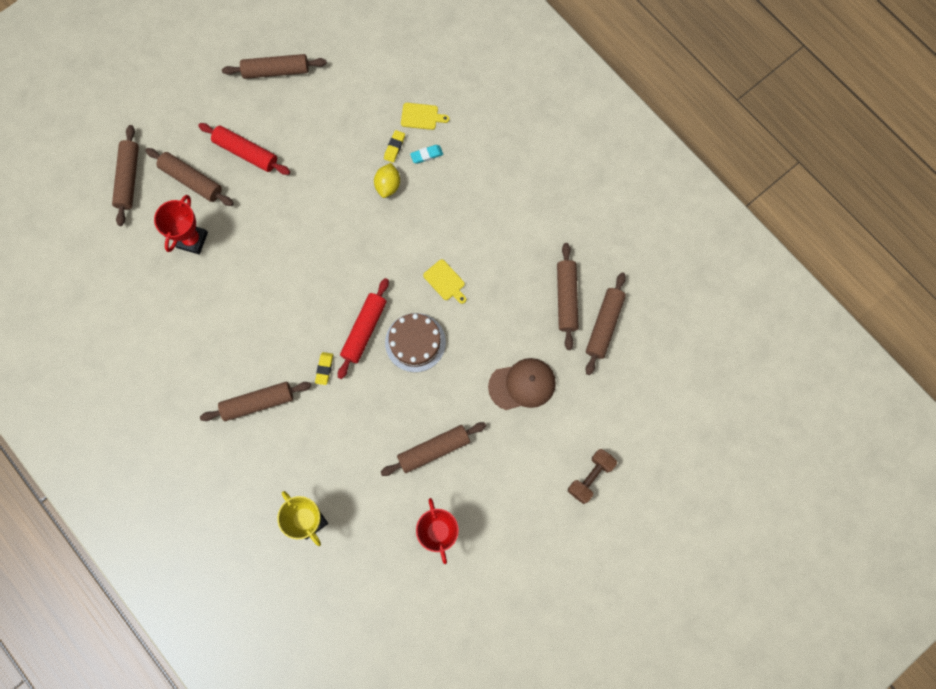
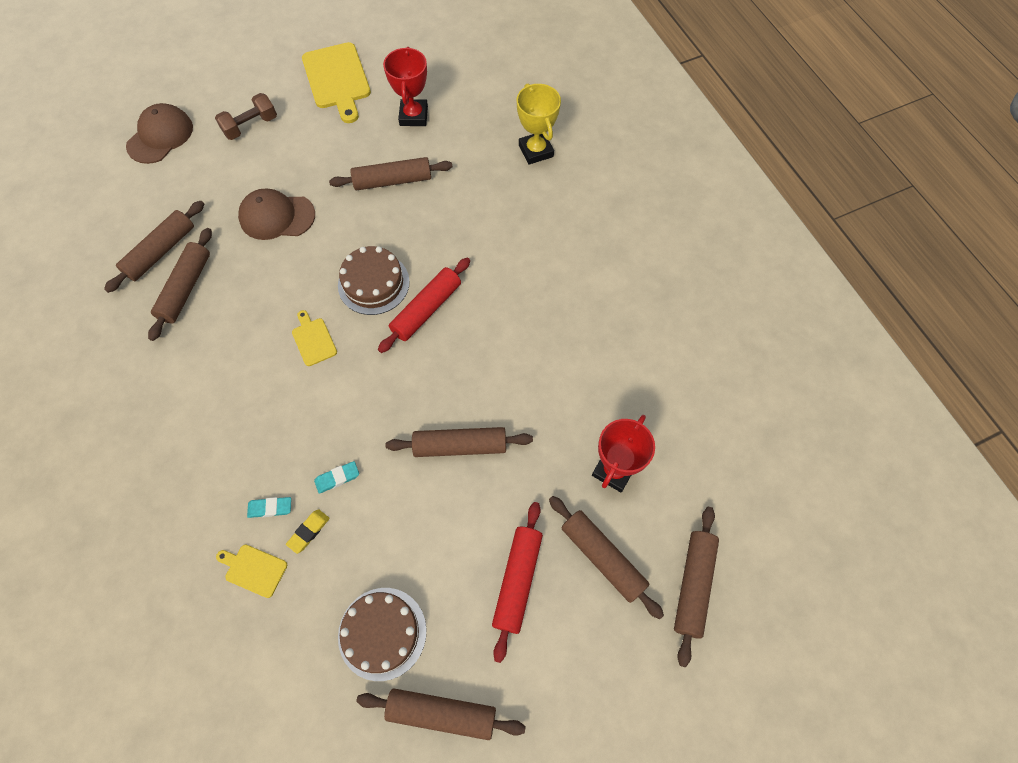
camera: 165 degrees left, 10 degrees down
red rolling pin [198,123,290,175] -> red rolling pin turned 60 degrees clockwise [492,502,543,663]
brown rolling pin [200,382,311,421] -> brown rolling pin moved to [385,427,533,457]
yellow eraser [315,352,333,385] -> none
yellow lemon [374,163,400,198] -> turquoise eraser [314,461,359,494]
none -> brown cap [126,103,193,164]
none -> yellow cutting board [302,42,371,123]
none -> brown cake [338,588,426,681]

